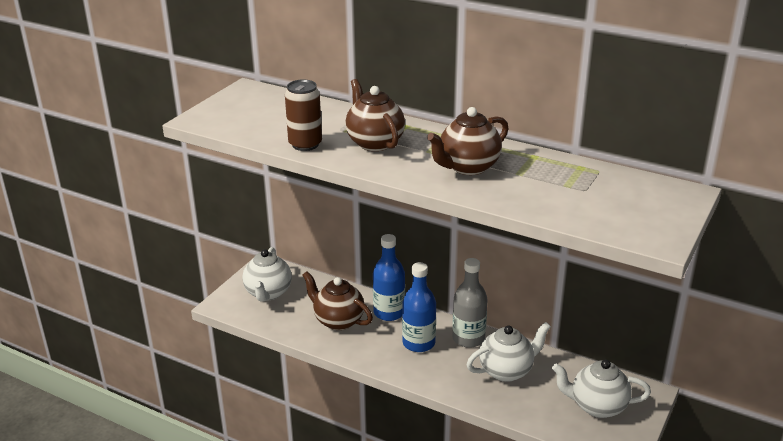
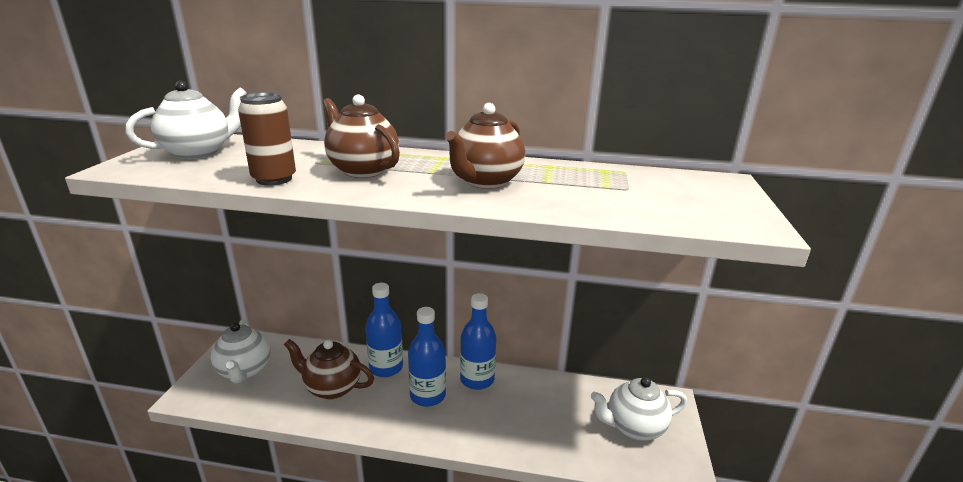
camera: 20 degrees left, 5 degrees down
grey bottle [452,258,488,348] -> blue bottle [460,293,496,390]
white teapot [467,322,551,382] -> white teapot moved to [125,81,247,159]

